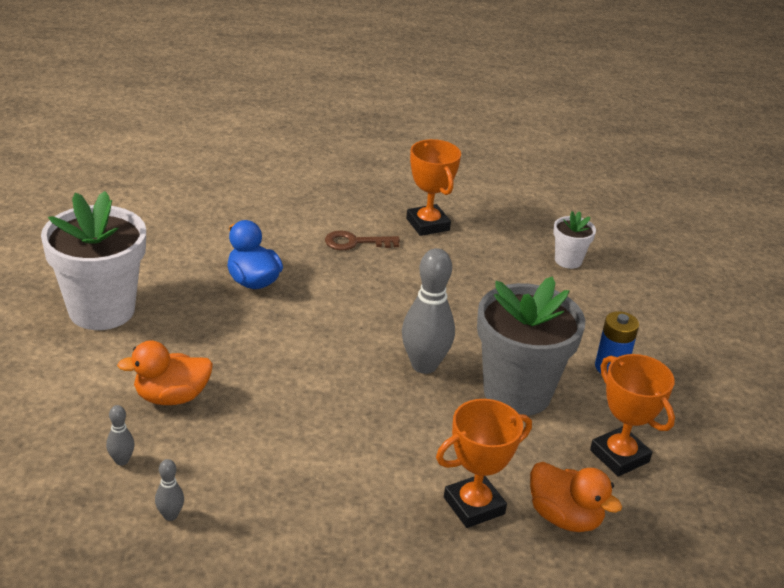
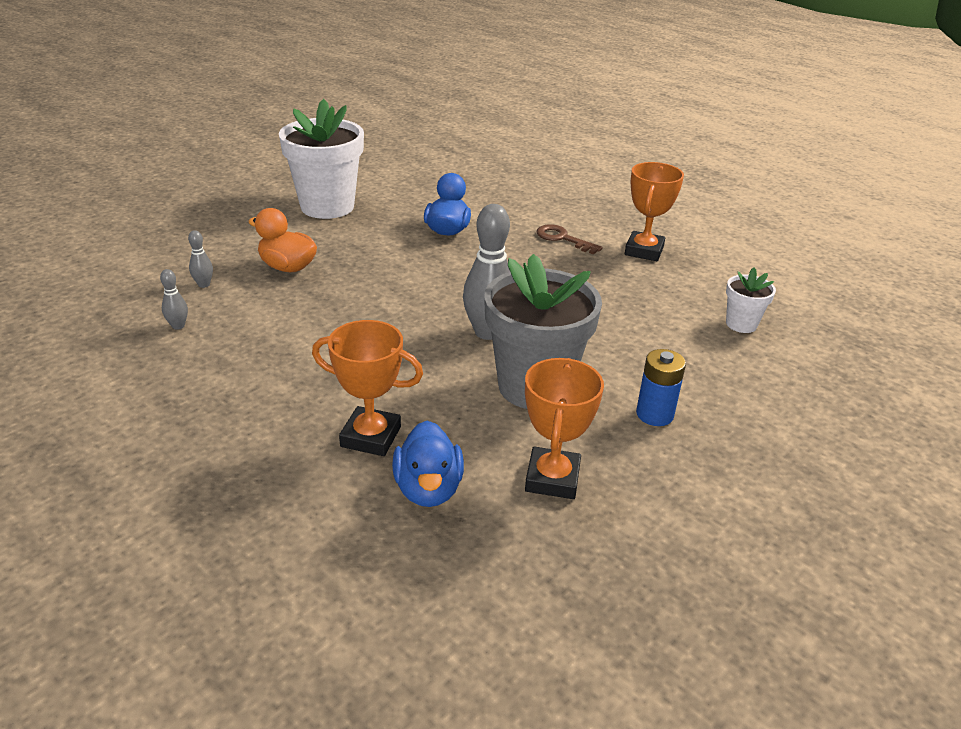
camera: 45 degrees right, 0 degrees up
orange duck [530,462,622,532] -> blue duck [392,421,464,507]

